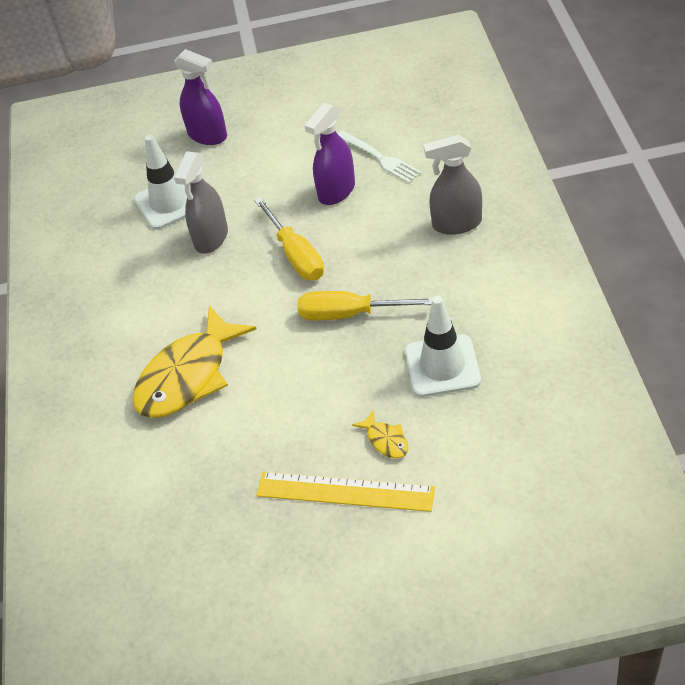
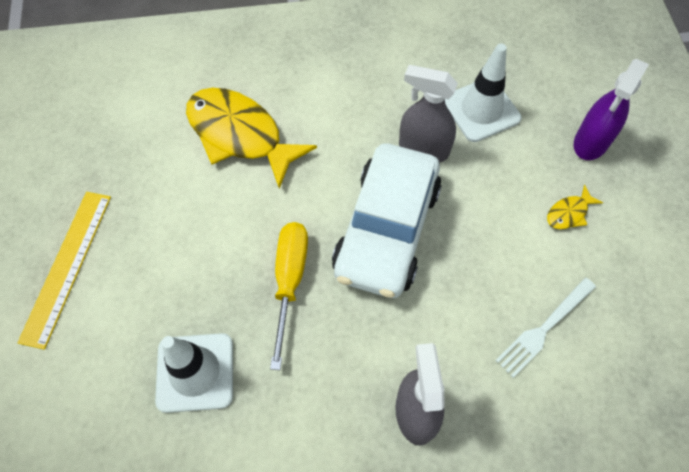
camera: 85 degrees right, 15 degrees up
yellow screwdriver [255,197,324,280] -> white car [332,143,442,298]
purple spray bottle [304,103,355,205] -> none
yellow fish [352,410,409,458] -> yellow fish moved to [547,185,603,229]

